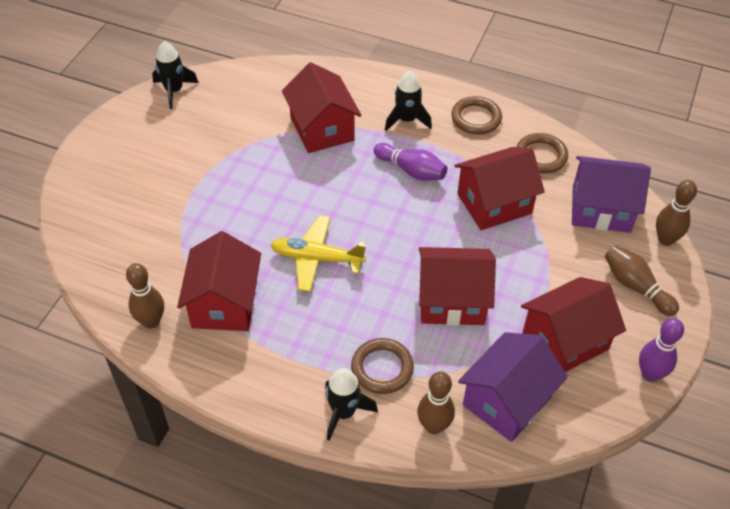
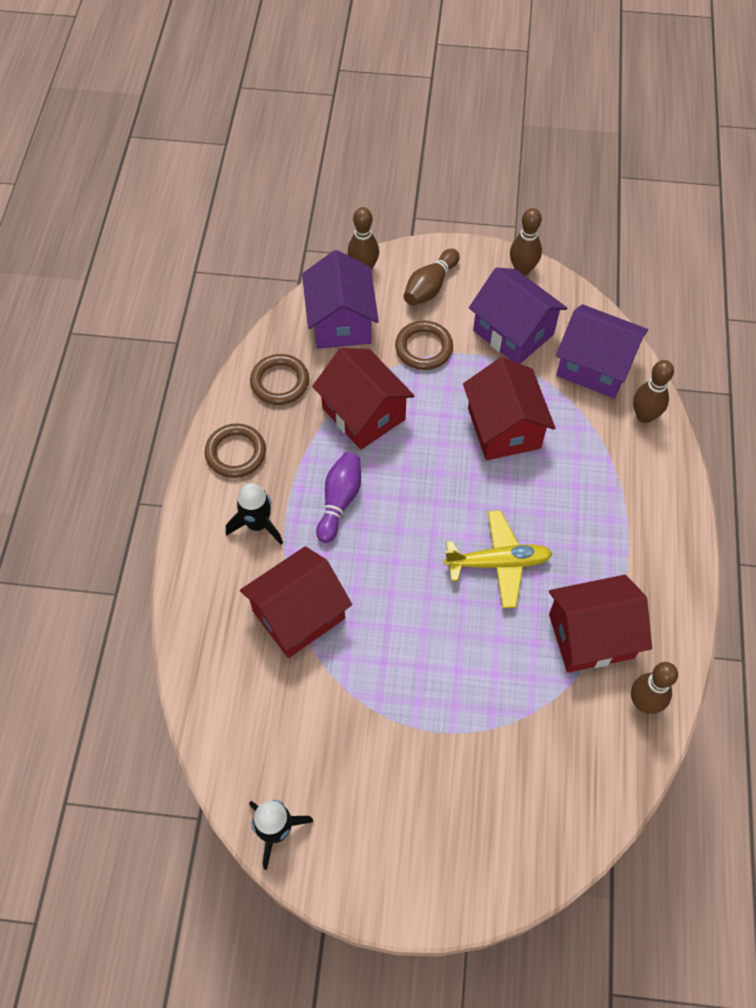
camera: 105 degrees left, 10 degrees up
yellow plane [271,216,366,292] -> yellow plane turned 90 degrees counterclockwise [444,510,553,609]
black rocket [325,368,378,441] -> none
brown ring [351,338,414,394] -> brown ring moved to [395,321,453,370]
red house [521,277,626,372] -> purple house [469,268,567,364]
purple bowling pin [639,318,684,382] -> brown bowling pin [510,208,542,275]

